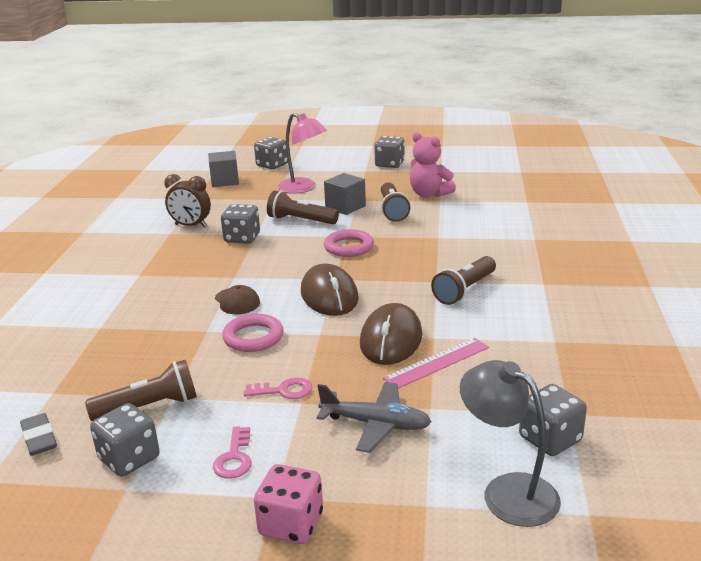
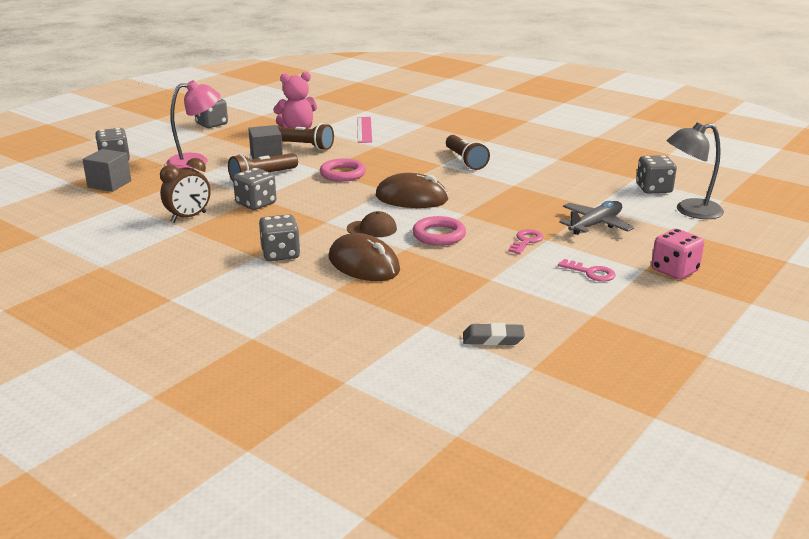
camera: 60 degrees left, 0 degrees up
brown flashlight [85,360,197,421] -> none
grey dice [90,403,160,477] -> grey dice moved to [259,214,300,261]
brown mouse [360,303,422,365] -> brown mouse moved to [329,233,400,281]
pink ruler [383,338,489,389] -> pink ruler moved to [357,117,372,143]

